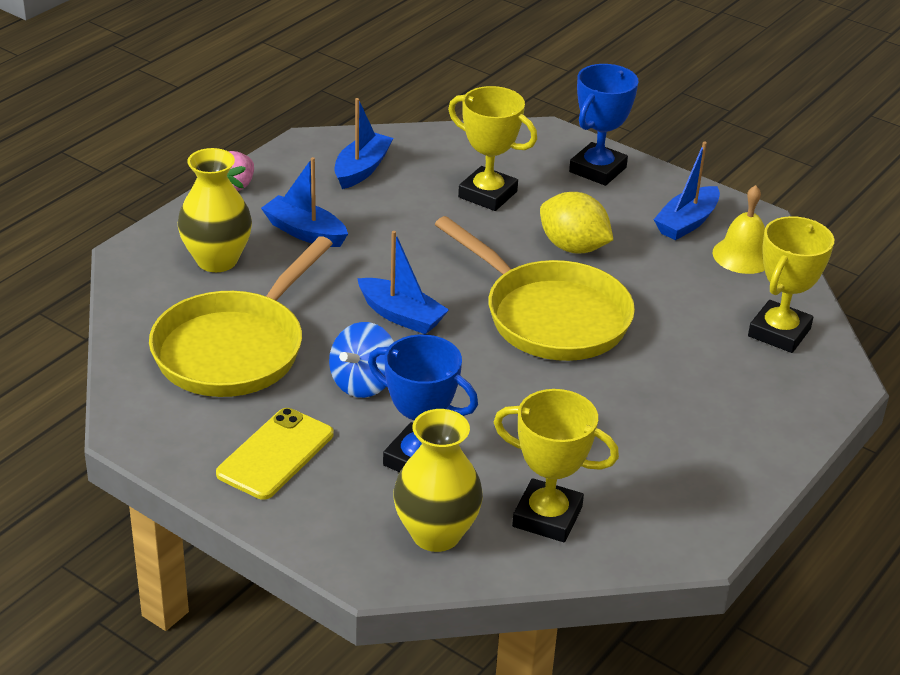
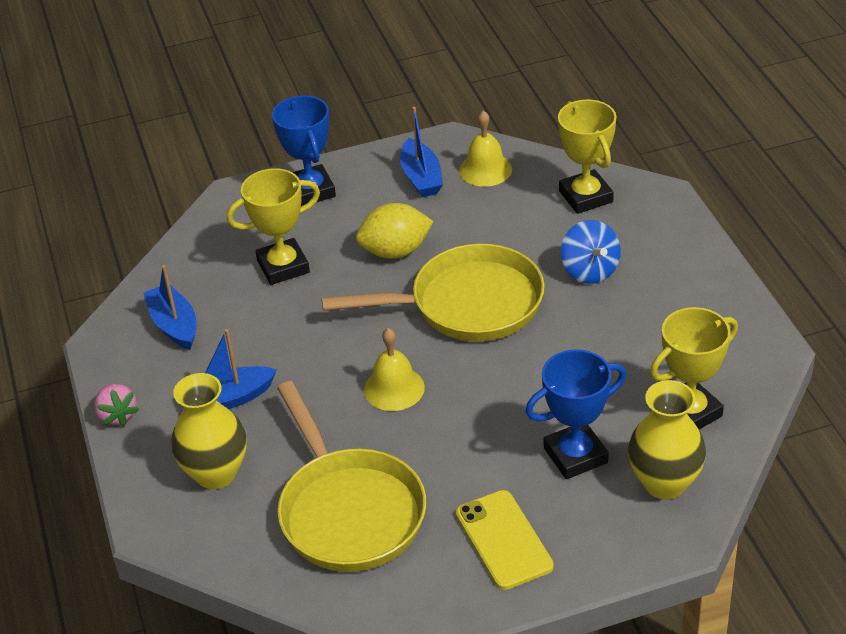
camera: 50 degrees left, 5 degrees up
blue spinning top [329,322,394,398] -> blue spinning top moved to [561,220,621,284]
blue boat [357,231,449,334] -> yellow bell [364,328,425,411]

